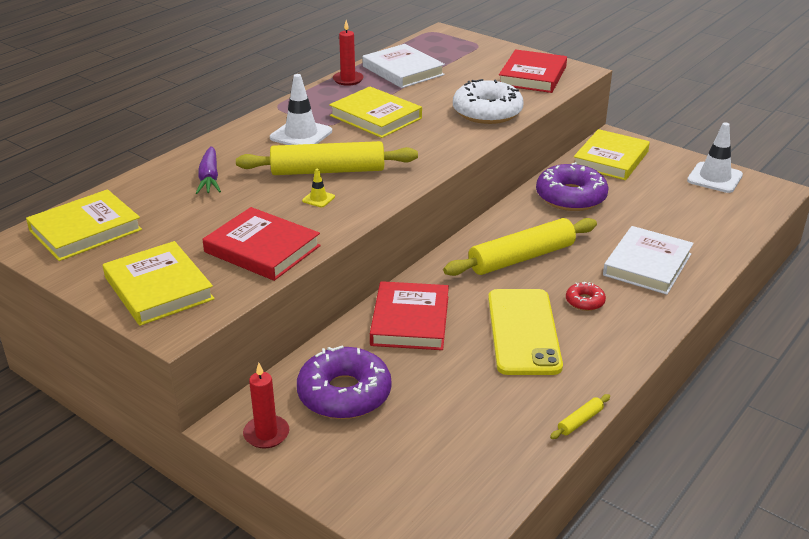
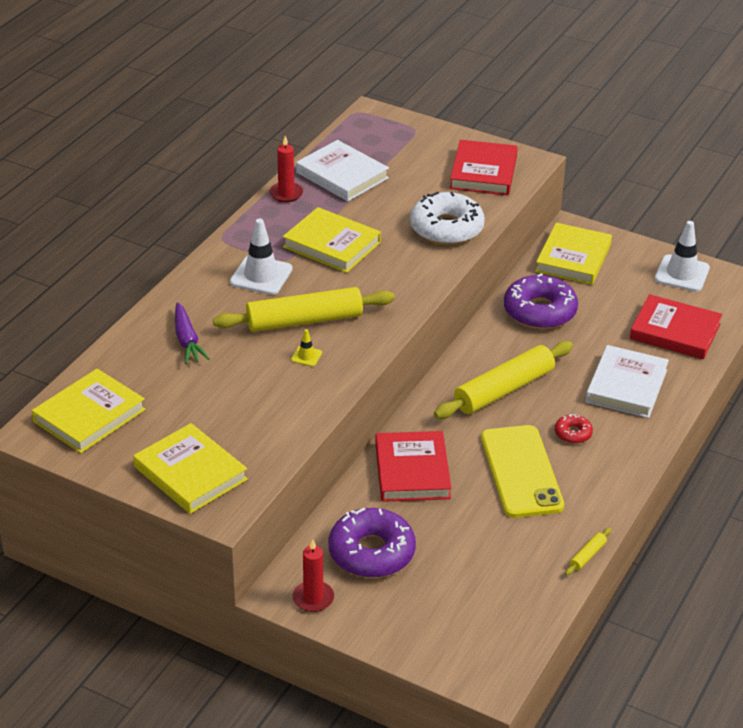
camera: 10 degrees left, 5 degrees up
red book [203,207,321,281] -> red book moved to [630,294,722,359]

